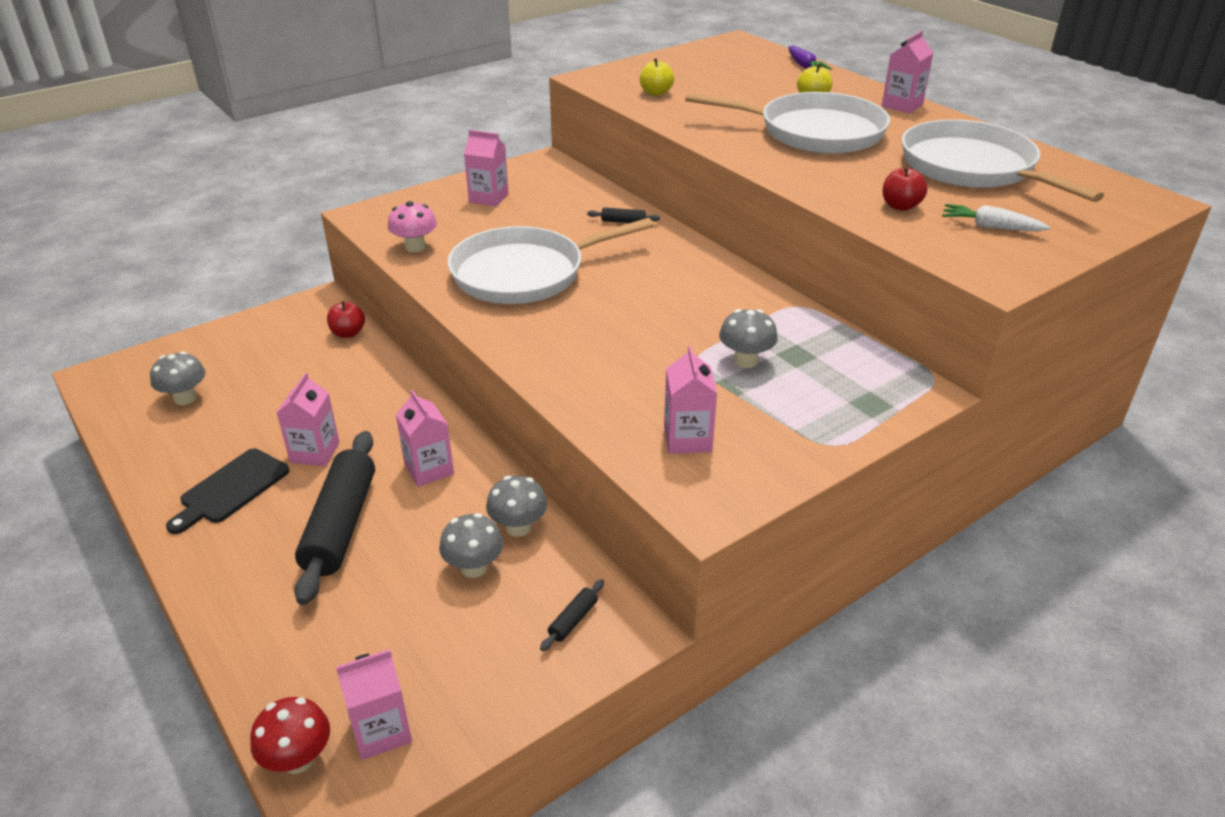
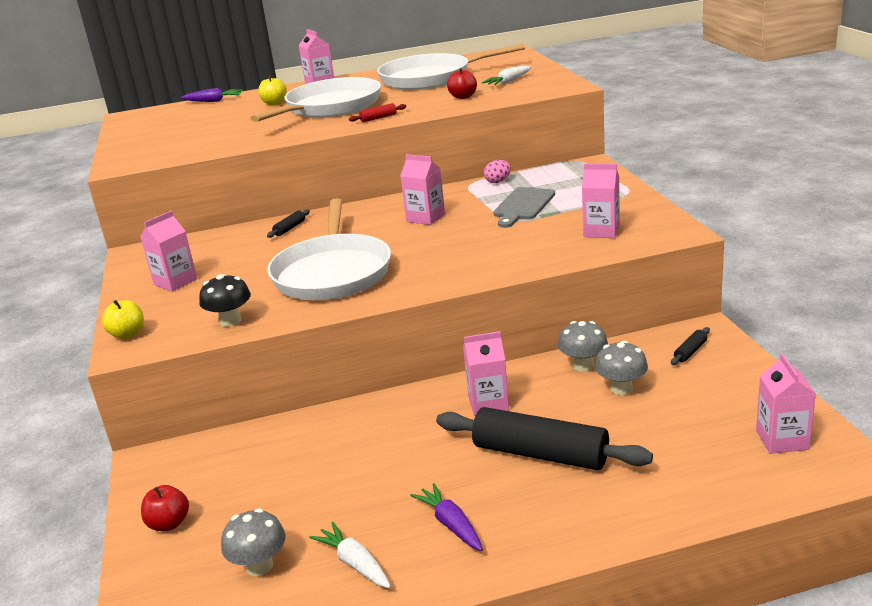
camera: 65 degrees left, 10 degrees down
black cutting board [166,449,289,534] -> purple carrot [410,483,483,551]
red mushroom [250,697,330,774] -> none
pink carton [277,373,339,466] -> pink carton moved to [400,154,445,225]
red apple [327,301,365,338] -> red apple moved to [141,485,189,531]
pink mushroom [388,201,437,252] -> black mushroom [199,274,251,327]
black rolling pin [540,579,604,651] -> black rolling pin turned 75 degrees clockwise [671,327,710,365]
yellow apple [640,58,674,96] -> yellow apple moved to [102,300,144,339]
grey mushroom [719,309,778,368] -> grey cutting board [493,187,555,228]
none -> white carrot [310,522,391,588]
none -> red rolling pin [349,103,406,122]
none -> pink egg [484,160,511,183]

